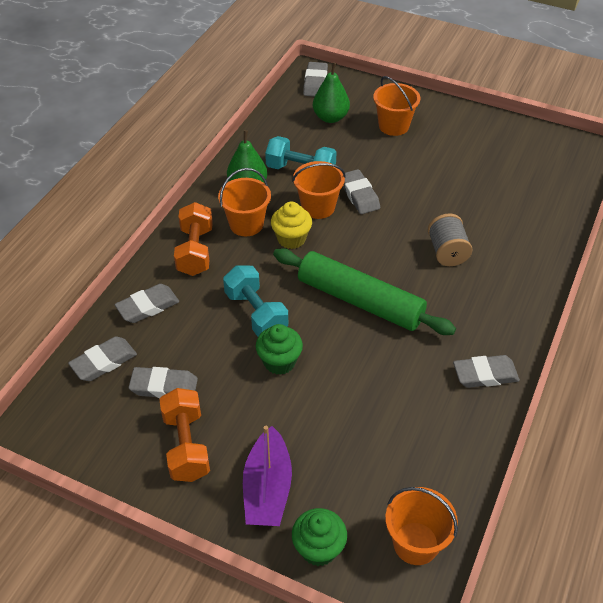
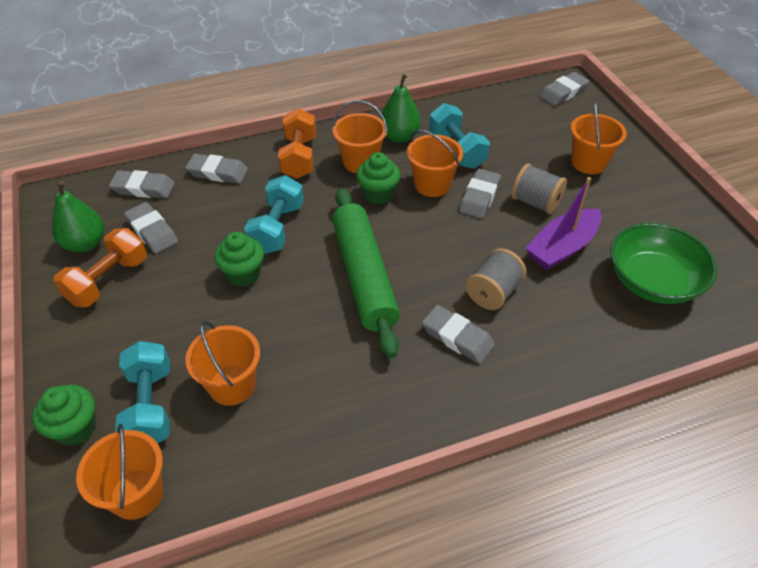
camera: 45 degrees right, 0 degrees up
orange dumbbell [174,202,213,276] -> orange dumbbell turned 45 degrees counterclockwise [278,108,316,179]
purple boat [243,426,292,526] -> purple boat moved to [526,177,602,270]
yellow cupcake [271,202,312,249] -> green cupcake [356,152,400,204]
green pear [313,62,350,123] -> green pear moved to [52,181,104,253]
grey eraser [453,355,520,388] -> grey eraser moved to [422,305,495,364]
none -> turquoise dumbbell [115,341,170,443]
none -> orange bucket [185,321,260,406]
none -> grey spool [511,163,567,214]
none -> green bowl [610,223,717,304]

